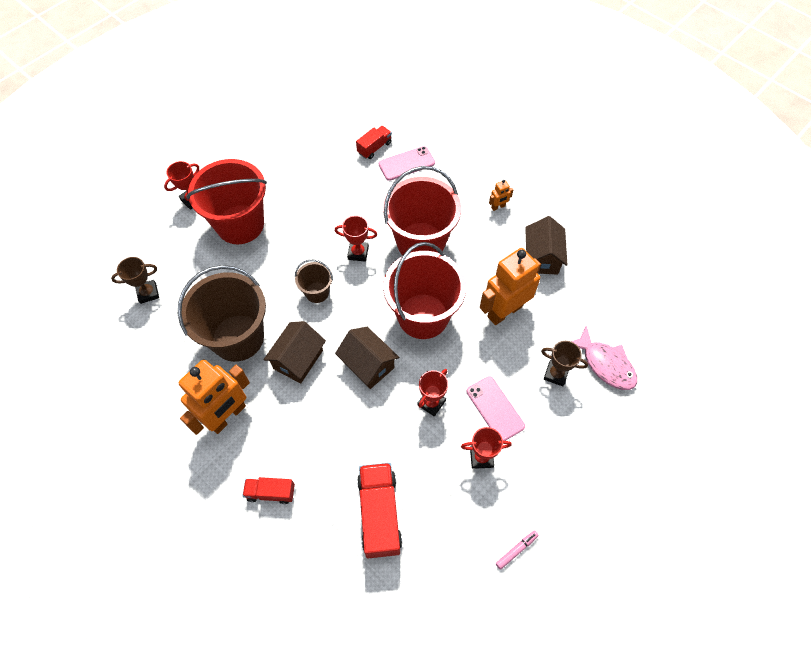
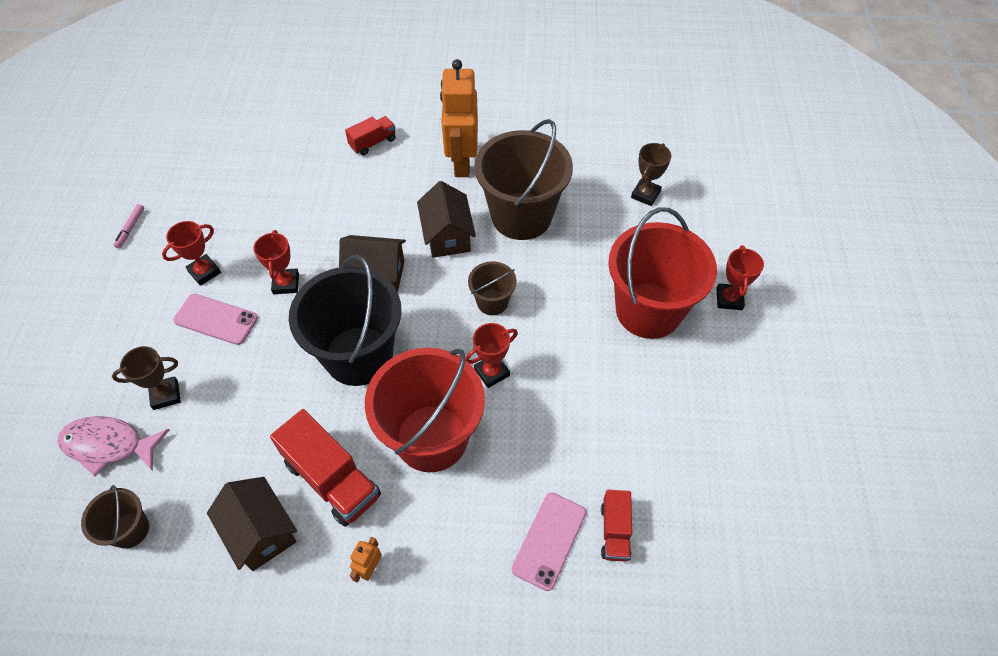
camera: 140 degrees right, 5 degrees down
red truck [357,463,402,558] -> red truck moved to [270,409,381,527]
red bucket [383,242,466,339] -> black bucket [289,255,402,386]
orange robot [480,248,541,325] -> none
none -> brown bucket [81,485,149,548]

